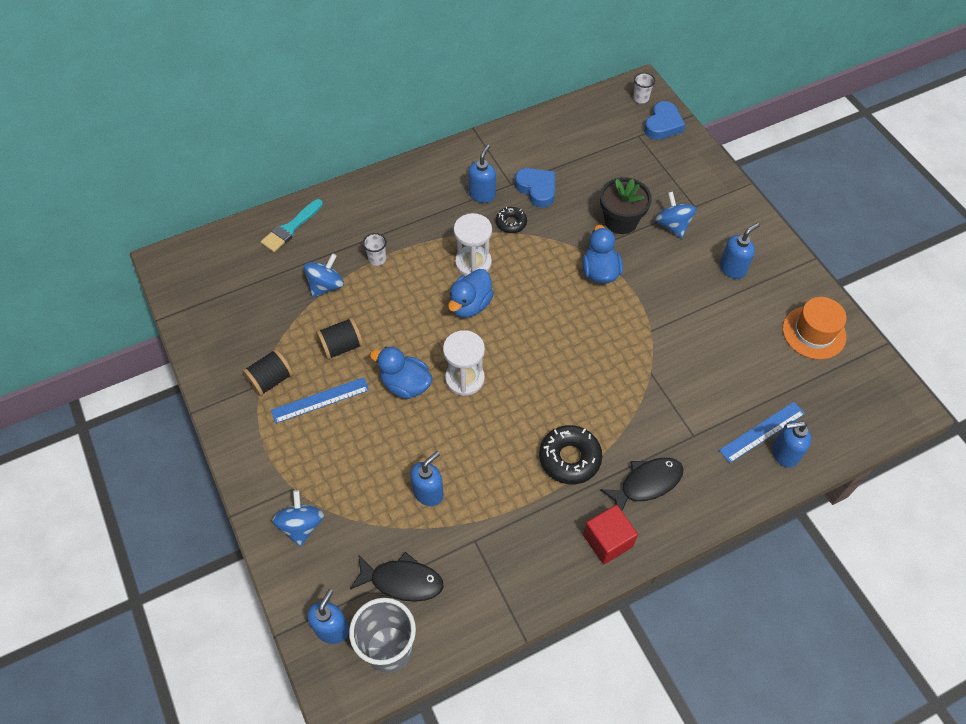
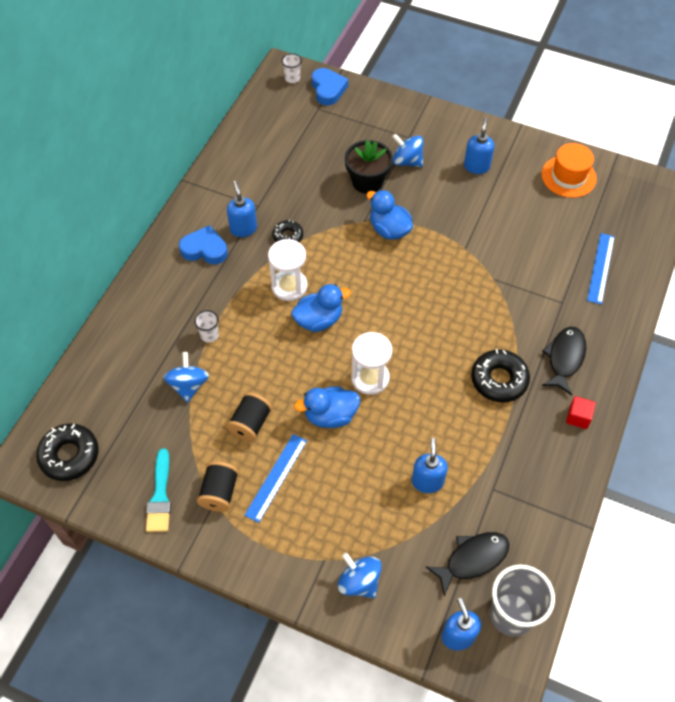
camera: 40 degrees left, 0 degrees up
turquoise brush [261,199,323,252] -> turquoise brush moved to [146,448,171,532]
blue duck [448,269,494,318] -> blue duck turned 105 degrees counterclockwise [291,284,351,332]
blue heart [515,168,555,208] -> blue heart moved to [179,225,228,264]
red cube [583,505,638,564] -> red cube [566,396,596,429], size x0.65
blue soap dispenser [772,421,811,467] -> none
none -> black donut [36,424,99,481]

